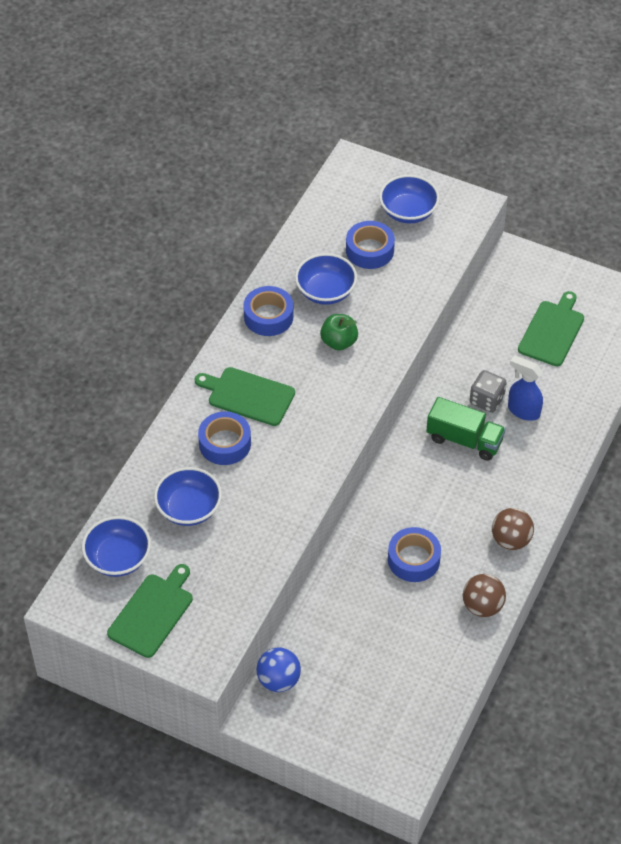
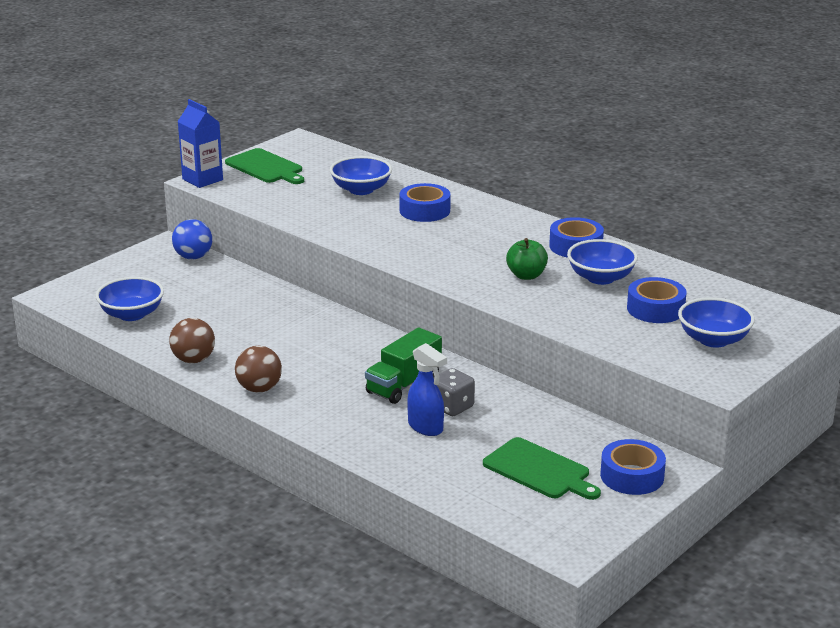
camera: 105 degrees right, 25 degrees down
blue bowl [82,516,151,577] -> blue bowl moved to [95,277,164,321]
green cutting board [195,367,295,426] -> none
blue tape [388,527,441,582] -> blue tape moved to [600,439,666,495]
blue spray bottle [508,355,543,421] -> blue spray bottle turned 90 degrees clockwise [407,343,447,436]
none -> blue carton [177,99,223,188]

